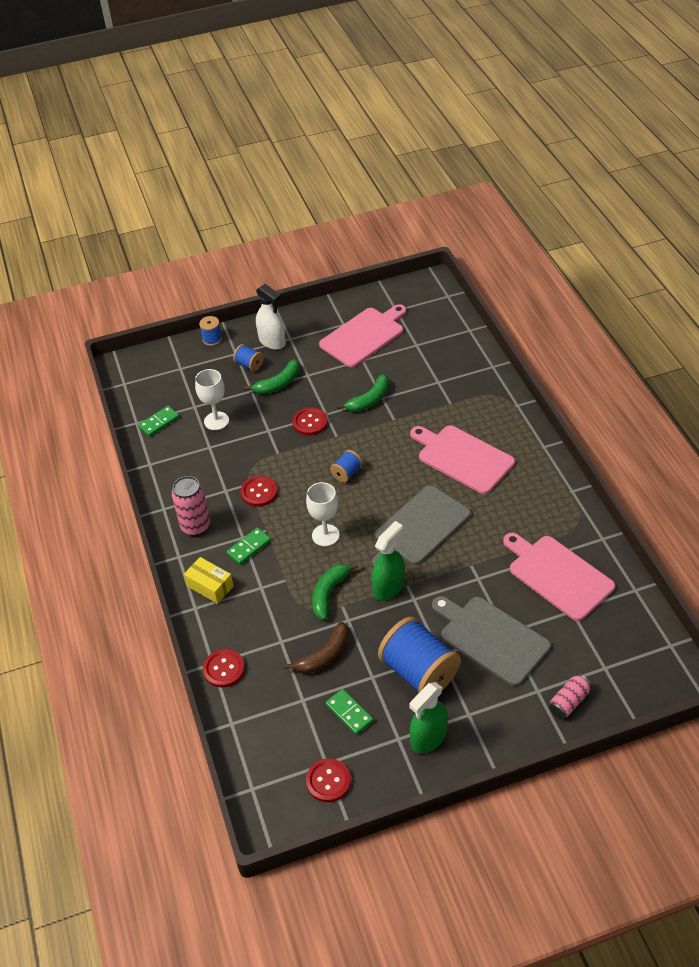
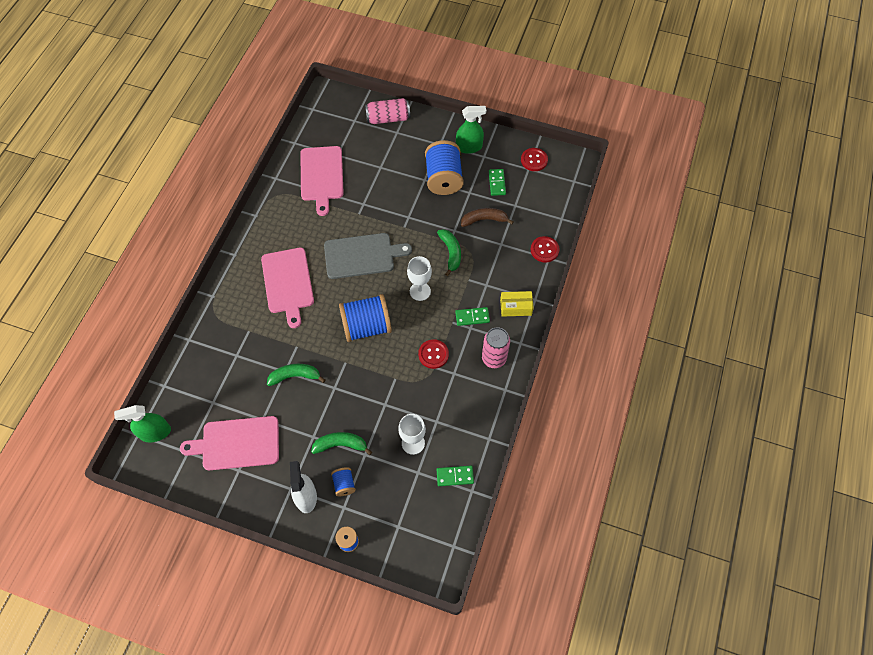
camera: 145 degrees left, 15 degrees up
yellow box [184,557,234,604] -> yellow box turned 75 degrees counterclockwise [500,291,534,317]
red button [293,407,328,436] -> none
green banana [312,563,359,620] -> green banana turned 75 degrees counterclockwise [437,229,461,276]
blue spool [330,450,363,483] -> blue spool [339,294,392,342], size x2.13
green spray bottle [371,521,405,601] -> green spray bottle moved to [114,405,171,442]
grey cutting board [432,596,551,686] -> none
pink can [549,674,592,718] -> pink can [365,98,410,124], size x1.57

